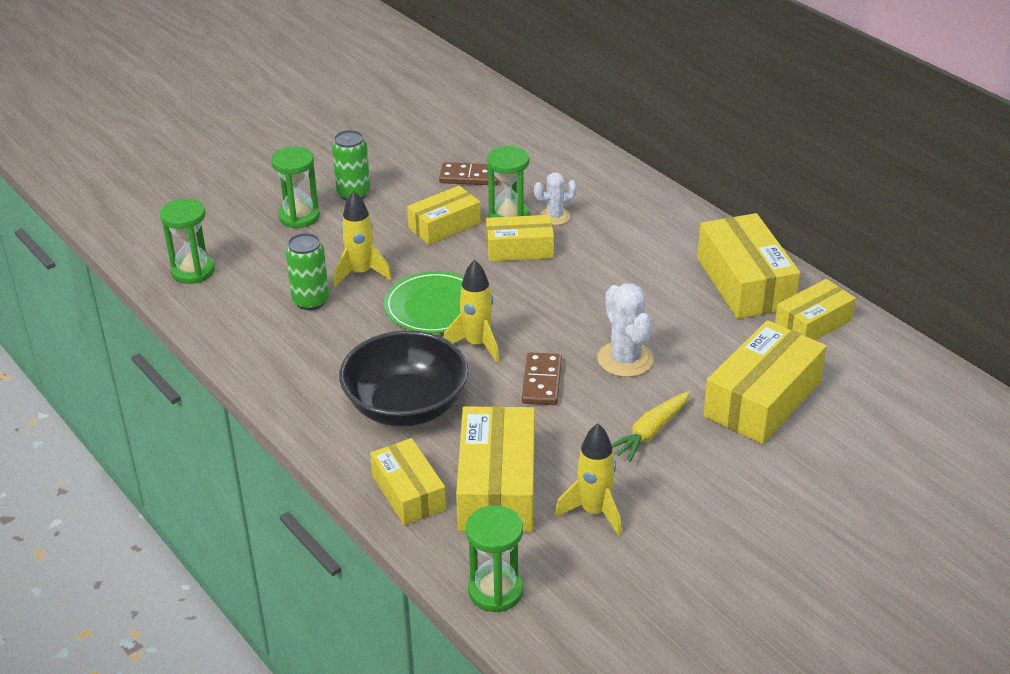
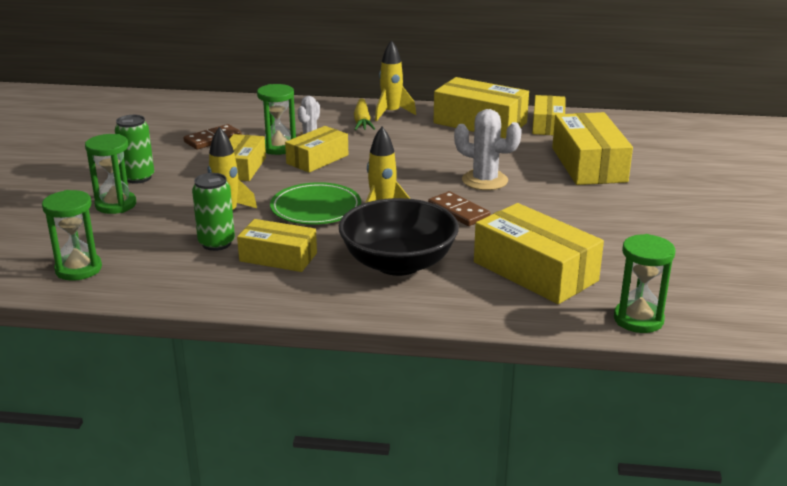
camera: 45 degrees left, 10 degrees down
yellow box [370,438,446,526] -> yellow box moved to [237,219,317,272]
yellow rocket [555,423,621,536] -> yellow rocket moved to [375,40,416,121]
yellow carrot [612,391,690,462] -> yellow carrot moved to [354,98,375,130]

